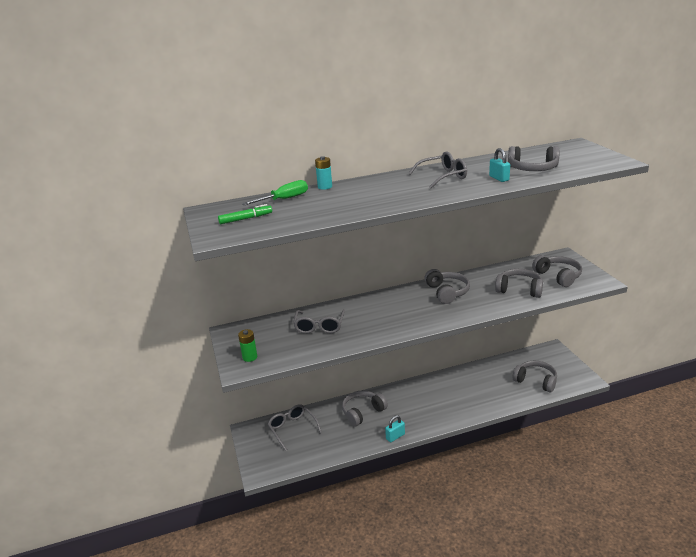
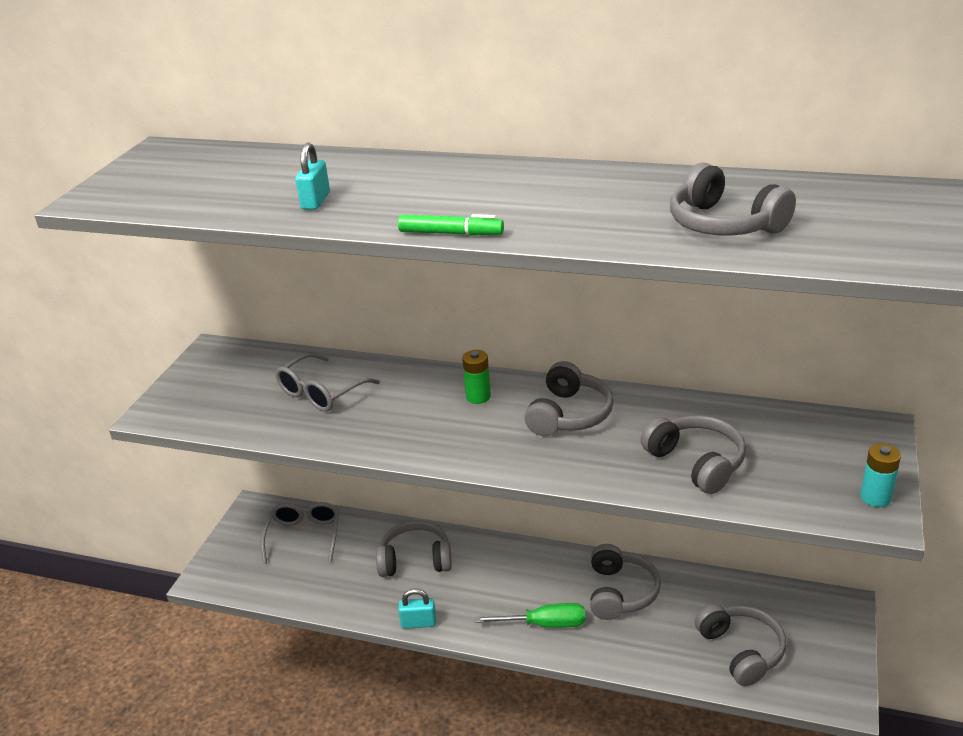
camera: 35 degrees right, 5 degrees up
green marker [218,204,272,224] -> green marker moved to [398,214,504,236]
green battery [238,329,257,362] -> green battery moved to [462,350,491,404]
green screwdriver [242,180,308,205] -> green screwdriver moved to [475,603,586,628]
turquoise battery [315,156,332,190] -> turquoise battery moved to [860,443,901,507]
grey glasses [408,151,467,189] -> none
turquoise padlock [489,148,510,182] -> turquoise padlock moved to [295,143,330,210]
grey headphones [532,255,582,287] -> grey headphones moved to [590,544,661,620]

